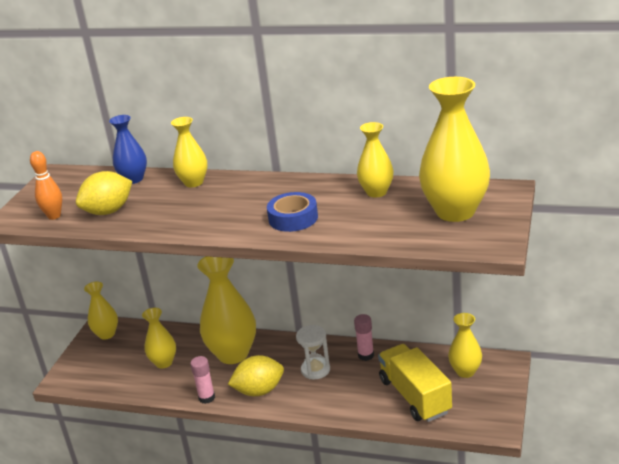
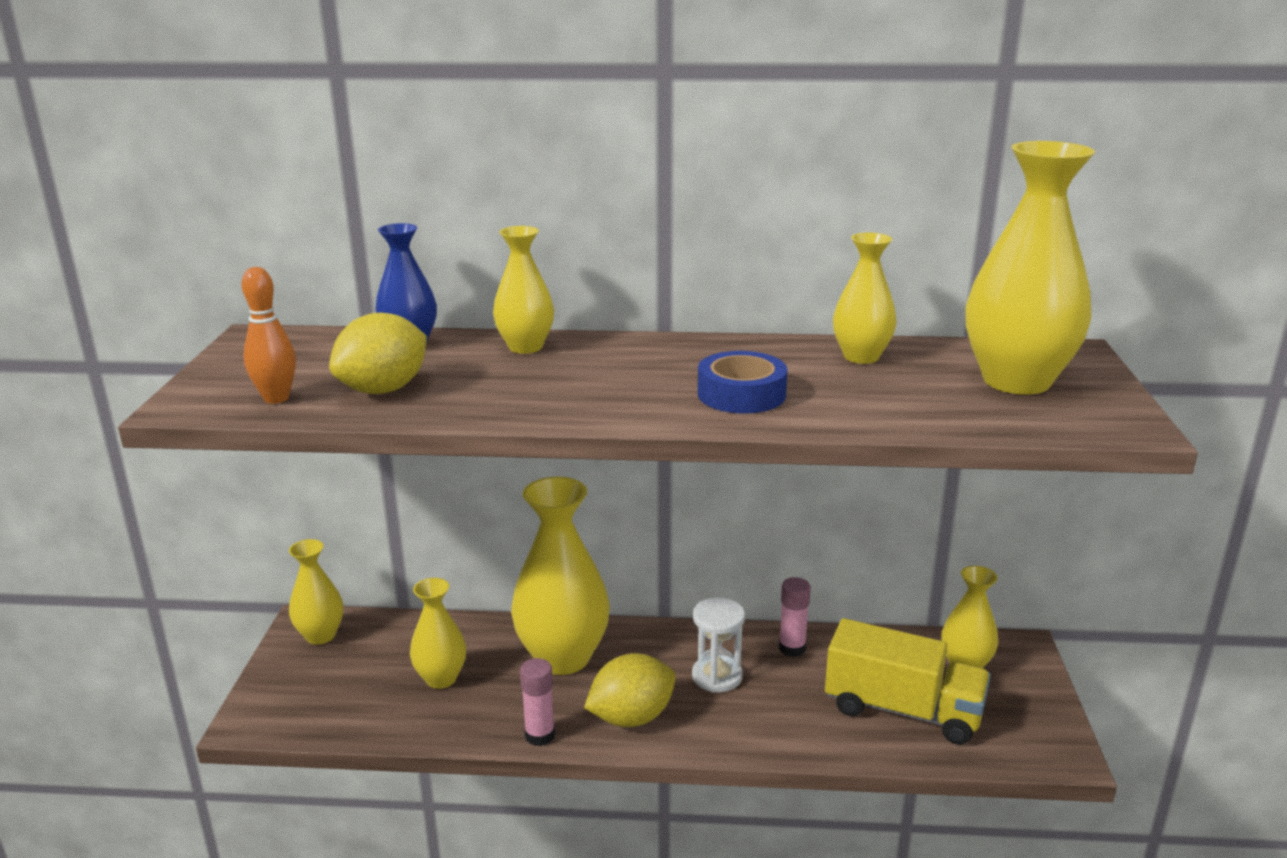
camera: 15 degrees left, 5 degrees down
yellow truck [378,344,452,422] -> yellow truck turned 150 degrees clockwise [825,618,991,745]

